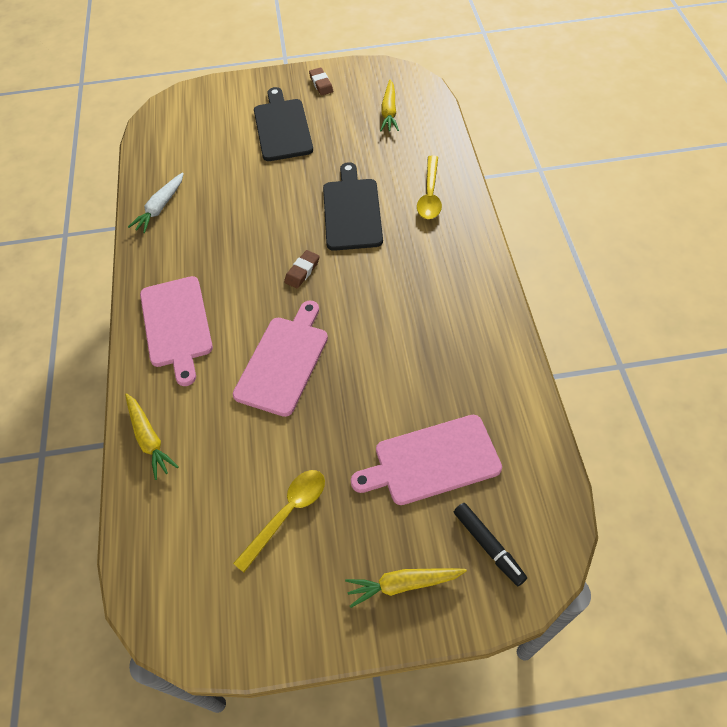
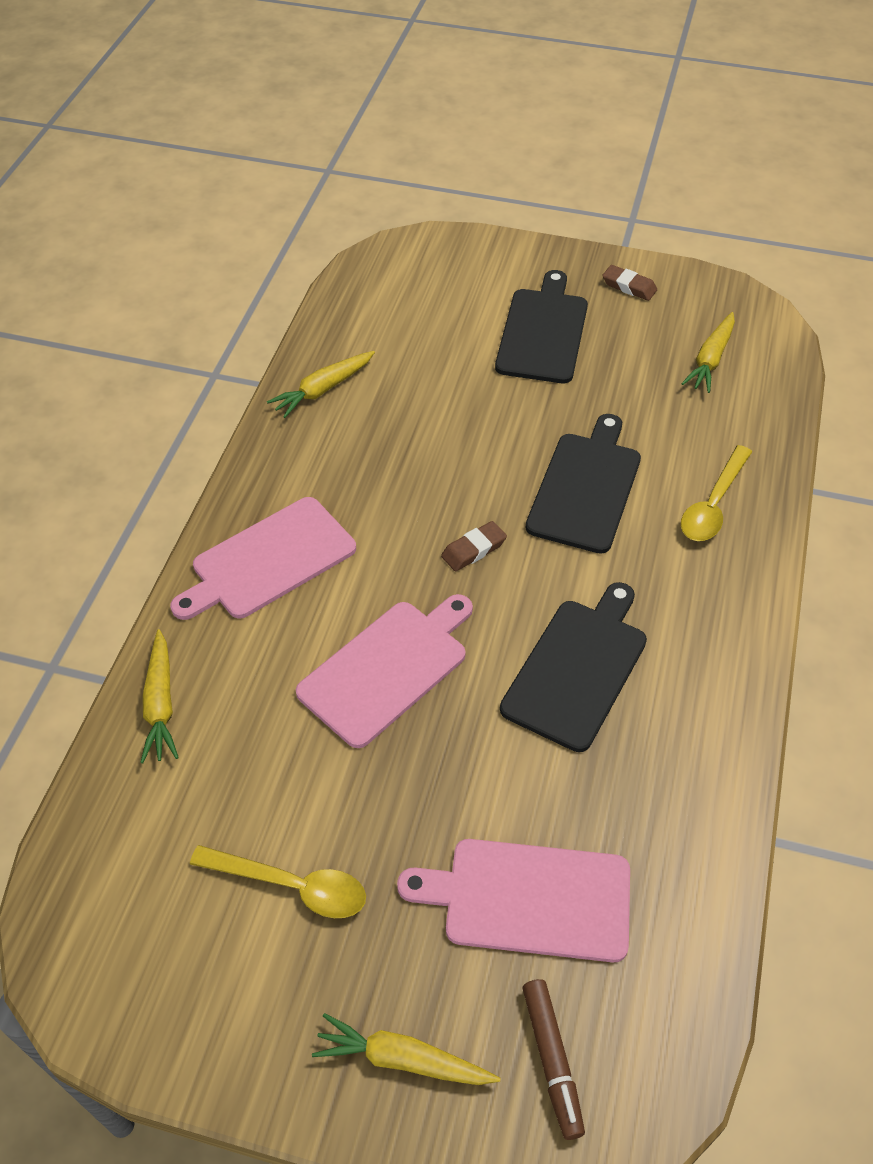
camera: 20 degrees right, 5 degrees down
white carrot [128,172,184,233] -> yellow carrot [267,351,375,418]
pink cutting board [140,276,213,386] -> pink cutting board turned 45 degrees clockwise [170,497,356,620]
yellow spoon [233,470,325,573] -> yellow spoon turned 45 degrees clockwise [190,845,366,918]
brown eraser [309,67,333,96] -> brown eraser turned 60 degrees counterclockwise [602,265,657,301]
black marker [454,503,527,586] -> brown marker [522,979,585,1140]
none -> black cutting board [500,582,647,752]

